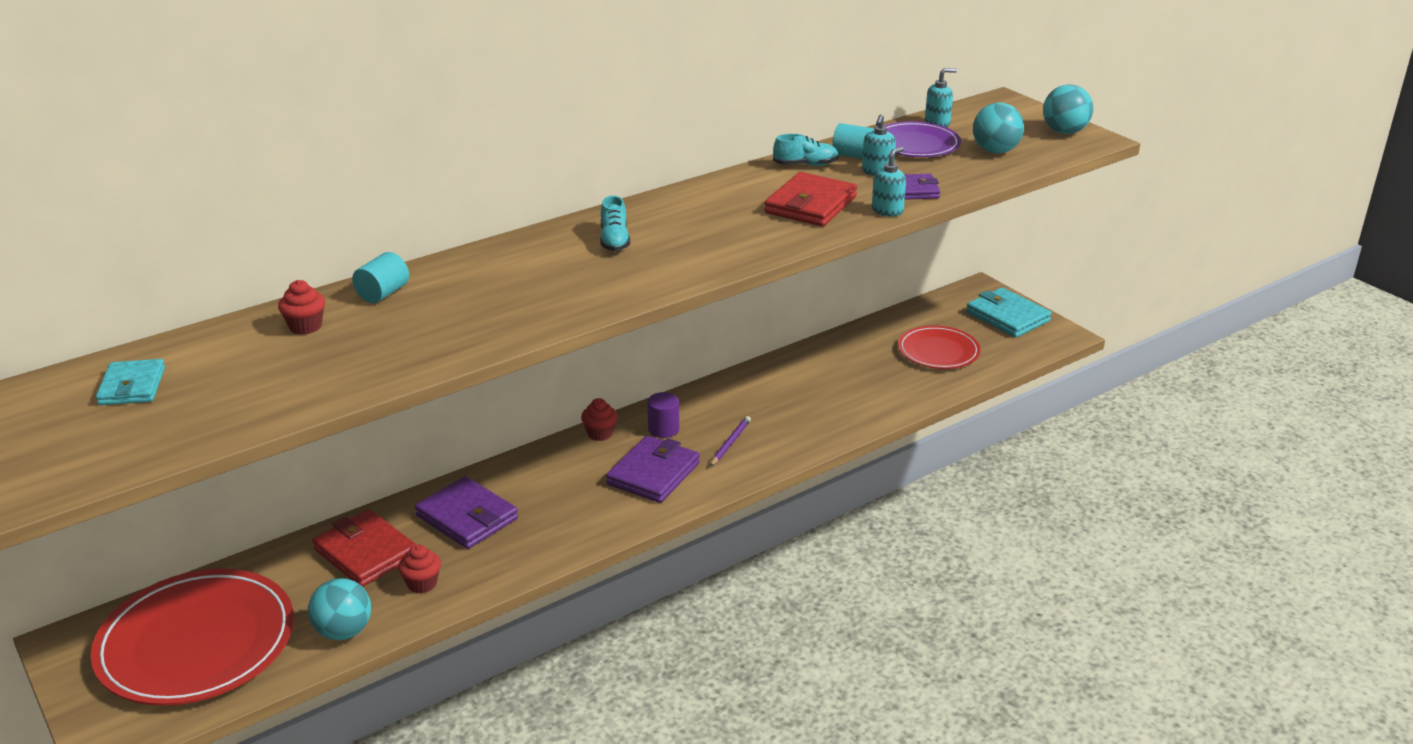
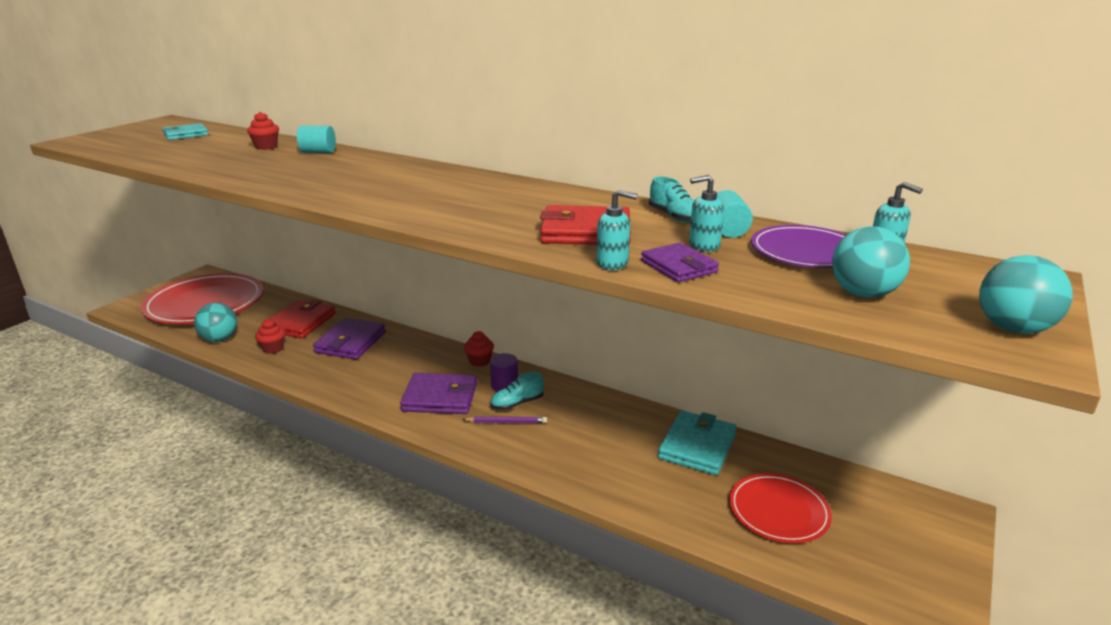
camera: 65 degrees right, 5 degrees down
turquoise shoe [600,196,630,251] -> turquoise shoe moved to [490,372,544,410]
turquoise wallet [966,287,1052,338] -> turquoise wallet moved to [658,410,737,475]

